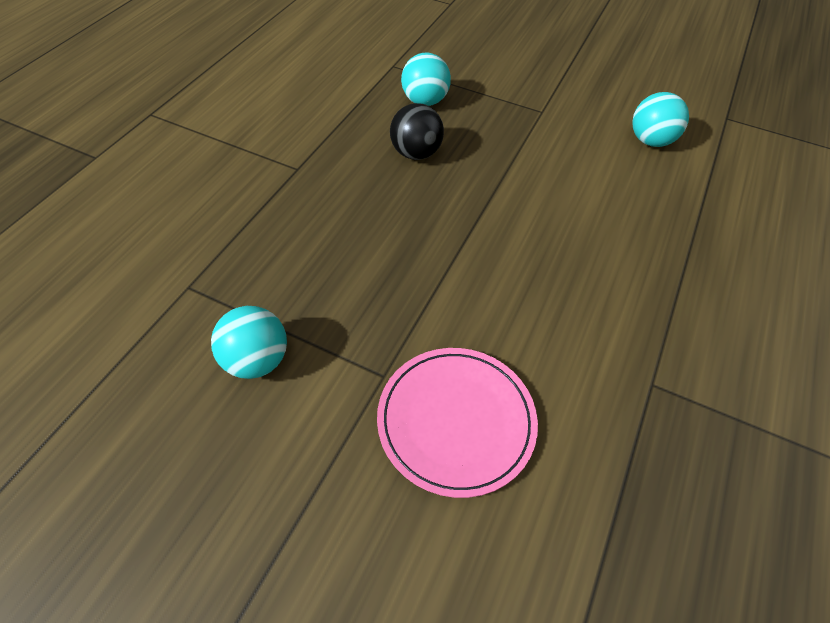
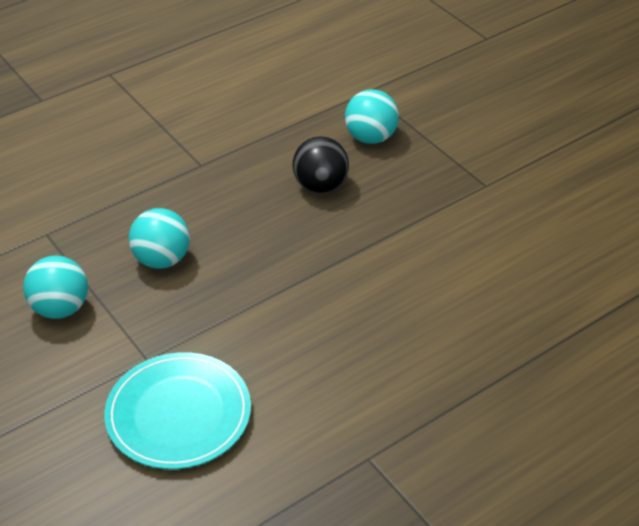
camera: 30 degrees right, 10 degrees down
pink plate [377,348,538,498] -> turquoise plate [104,352,251,469]
turquoise ball [632,92,689,147] -> turquoise ball moved to [129,208,190,269]

